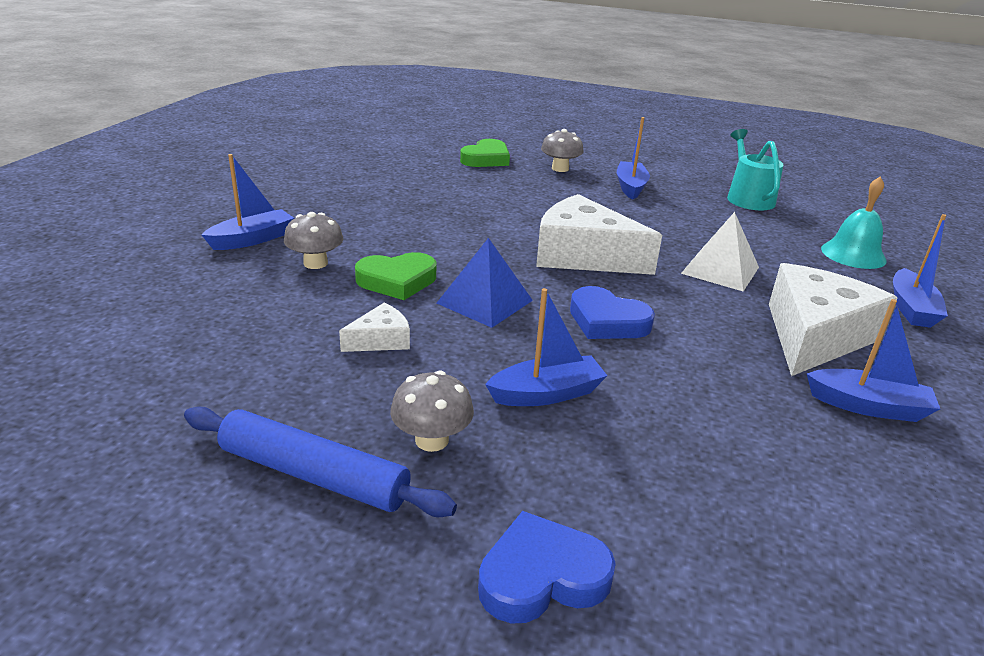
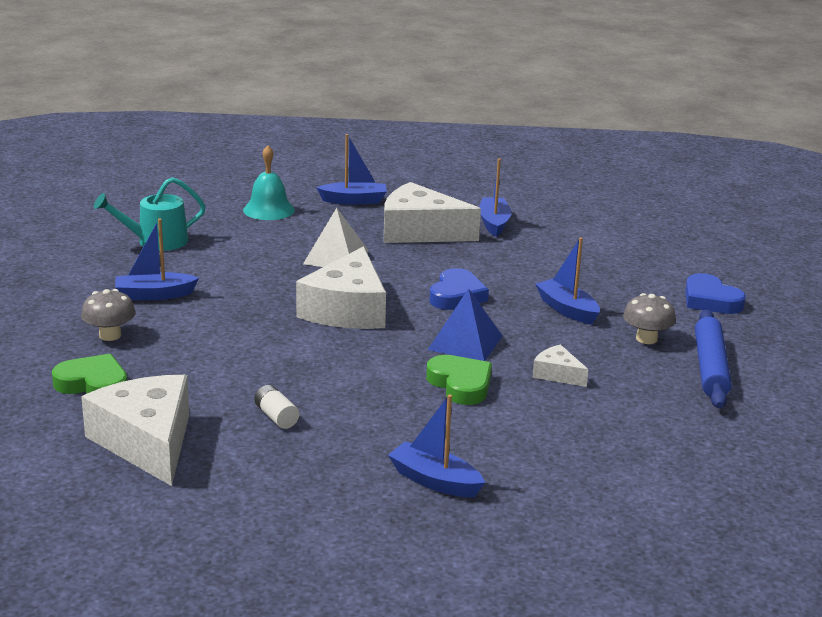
camera: 105 degrees left, 5 degrees down
grey mushroom [284,212,343,269] -> none
none -> white cheese [81,375,189,486]
none -> white battery [254,385,299,429]

